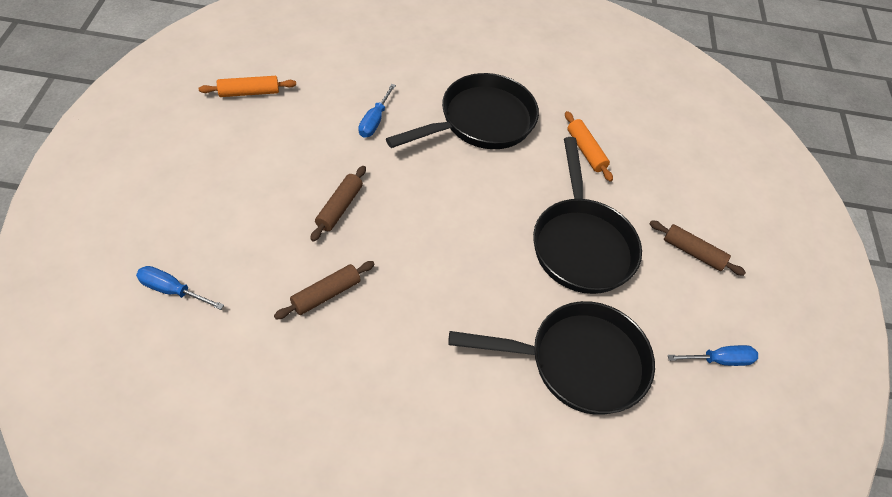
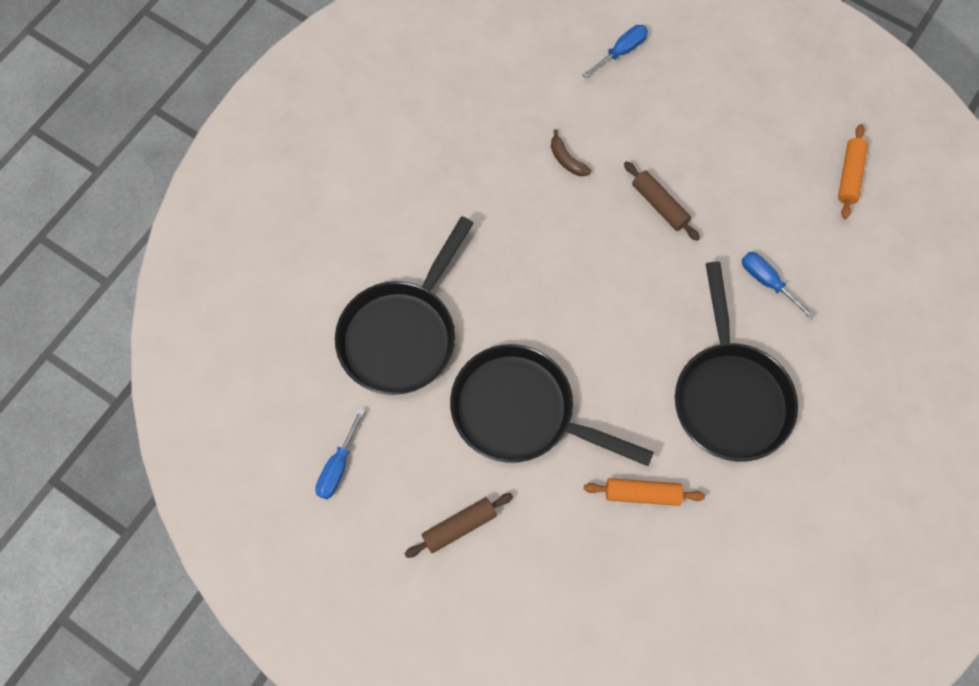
camera: 125 degrees right, 15 degrees up
brown rolling pin [274,261,375,319] -> brown banana [551,129,591,176]

